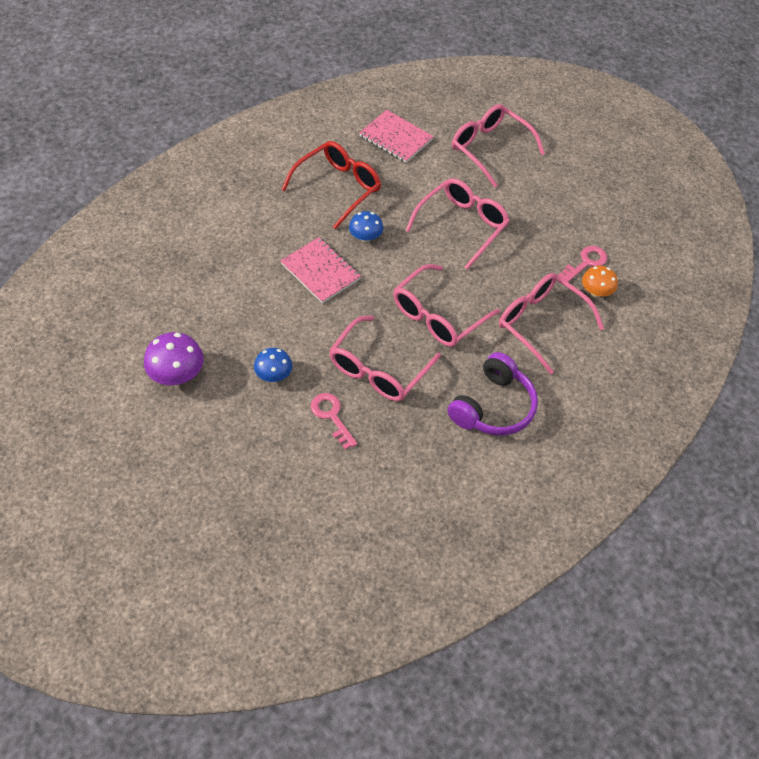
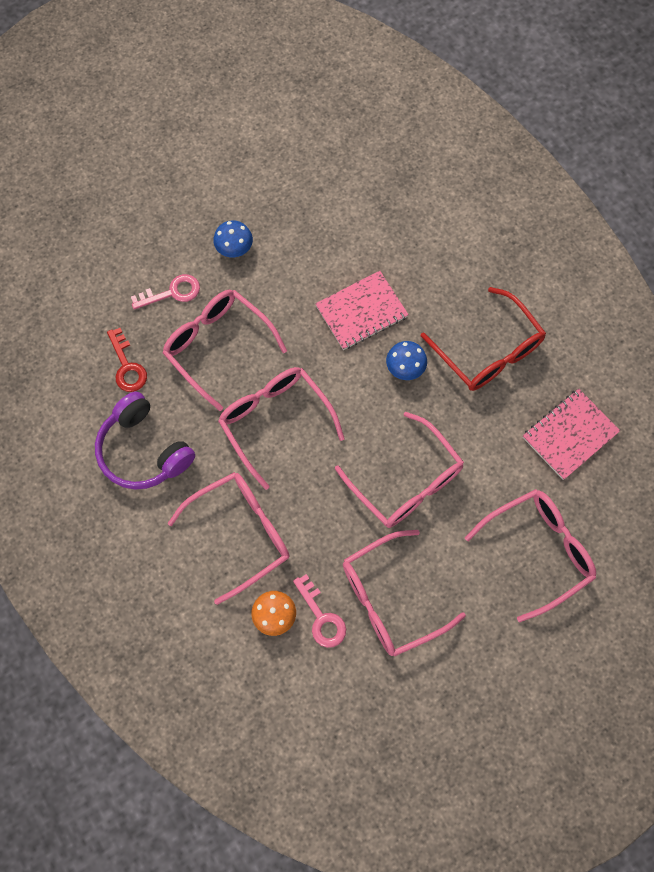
camera: 105 degrees right, 15 degrees up
purple mushroom [144,332,204,385] -> none
none -> red key [107,328,147,392]
none -> pink glasses [343,530,466,656]

